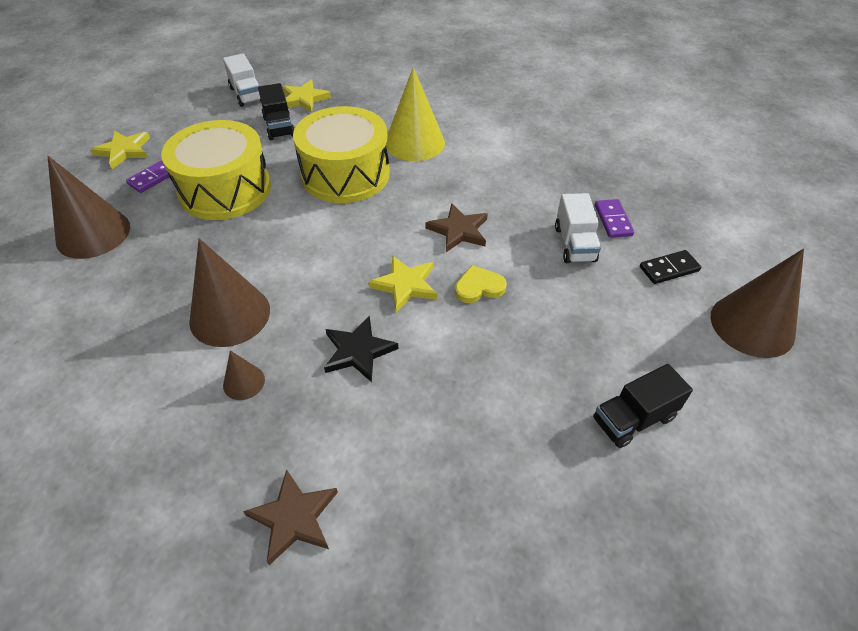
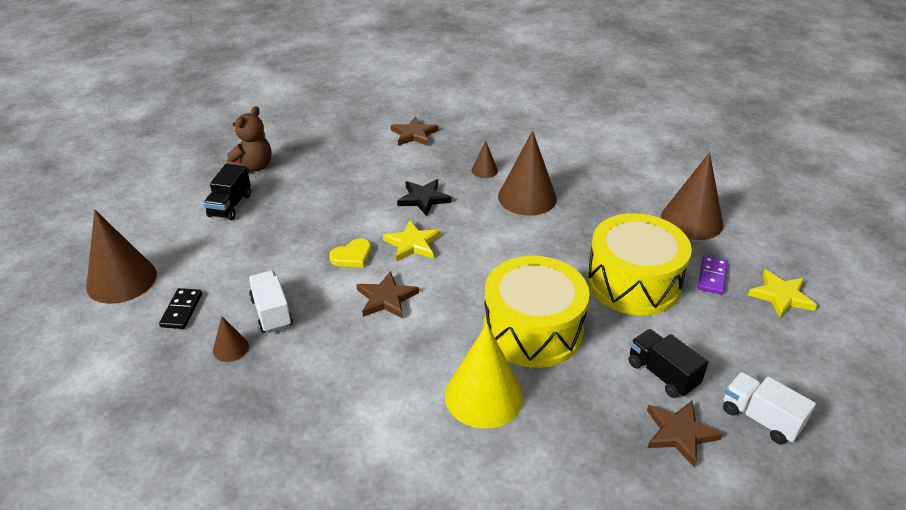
camera: 160 degrees right, 10 degrees down
yellow star [282,80,331,113] -> brown star [647,401,723,468]
black truck [593,364,693,448] -> black truck turned 150 degrees clockwise [203,164,251,220]
purple domino [595,199,634,238] -> brown cone [213,316,249,362]
black domino [640,250,701,284] -> black domino turned 45 degrees counterclockwise [159,288,202,329]
none -> brown teddy bear [226,106,272,173]

